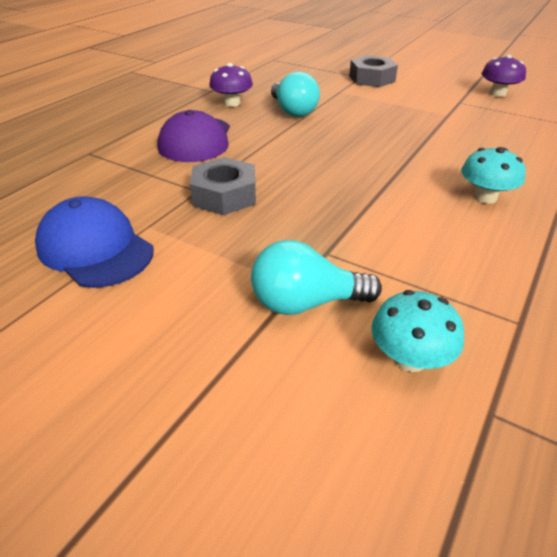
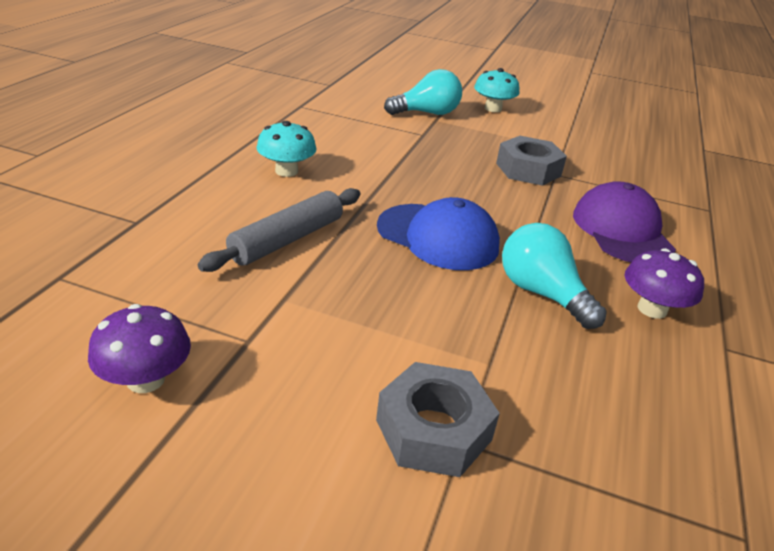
camera: 165 degrees right, 5 degrees down
blue cap [35,196,153,288] -> blue cap moved to [377,197,500,270]
turquoise mushroom [371,290,464,372] -> turquoise mushroom moved to [474,68,519,112]
none -> grey rolling pin [198,188,360,272]

